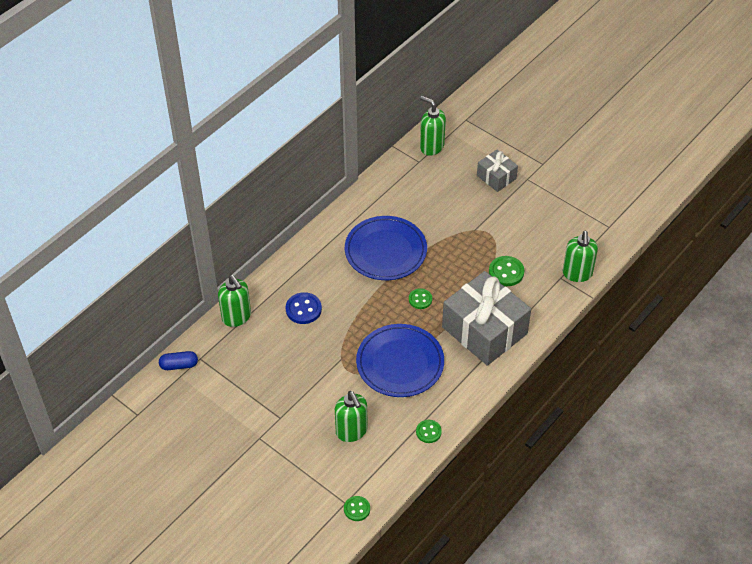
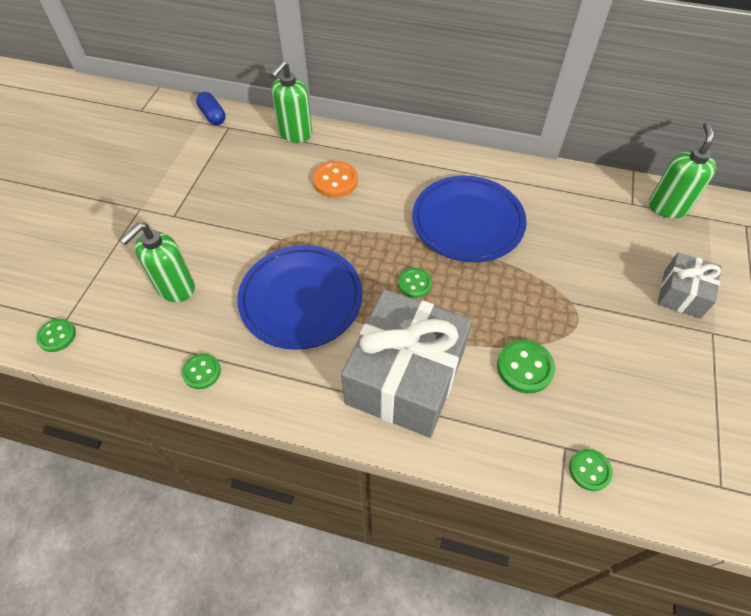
camera: 65 degrees right, 5 degrees up
blue button [286,292,322,324] -> orange button [313,161,358,198]
green soap dispenser [563,231,598,282] -> green button [569,449,613,491]

